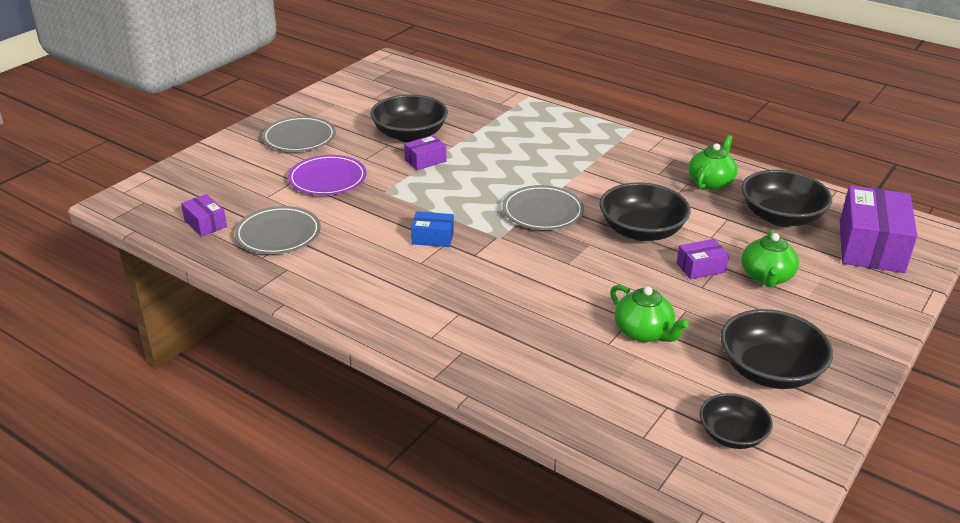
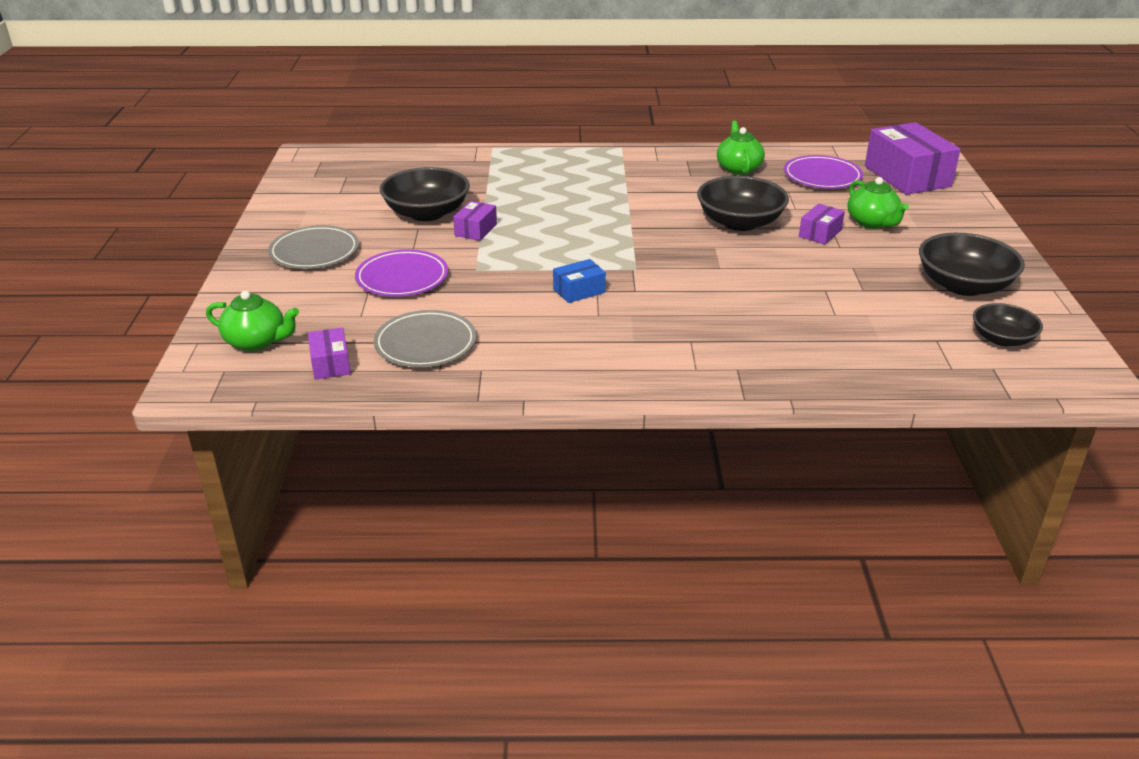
camera: 35 degrees left, 0 degrees up
purple box [181,194,227,237] -> purple box turned 60 degrees clockwise [308,328,351,380]
grey plate [502,185,584,230] -> none
green teapot [610,285,689,342] -> green teapot moved to [206,290,299,351]
black bowl [741,170,832,227] -> purple plate [784,155,863,189]

